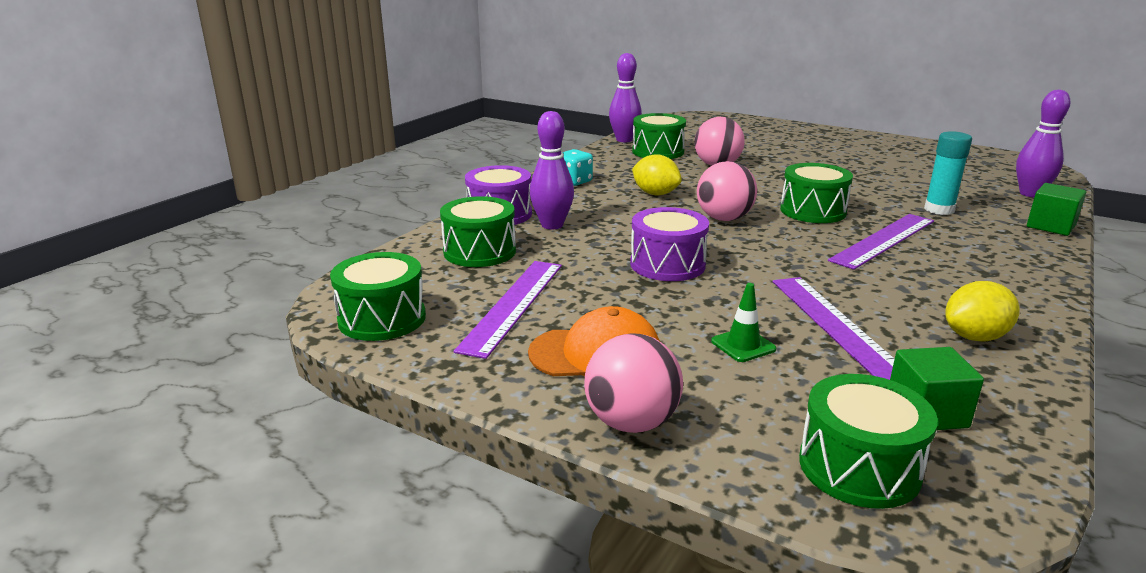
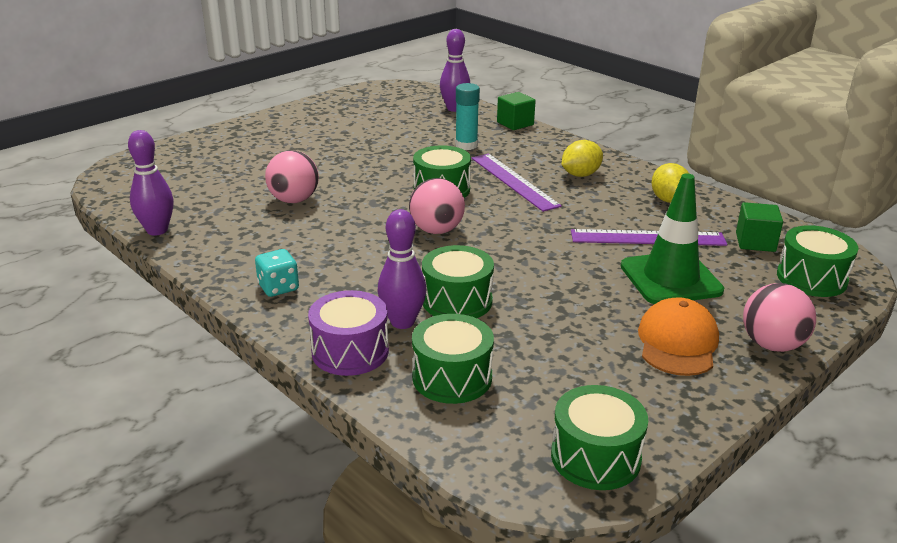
camera: 75 degrees left, 5 degrees up
purple ruler [453,261,562,359] -> none
purple drum [630,207,709,281] -> none
green drum [632,113,686,159] -> green drum moved to [422,245,494,318]
yellow lemon [632,154,682,195] -> yellow lemon moved to [562,140,603,177]
green traffic cone [711,283,776,362] -> green traffic cone [621,174,724,304], size x2.25

